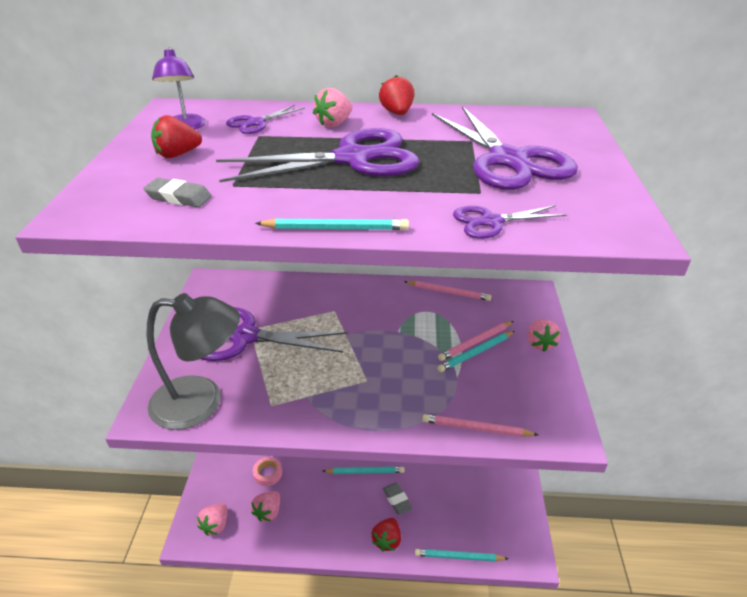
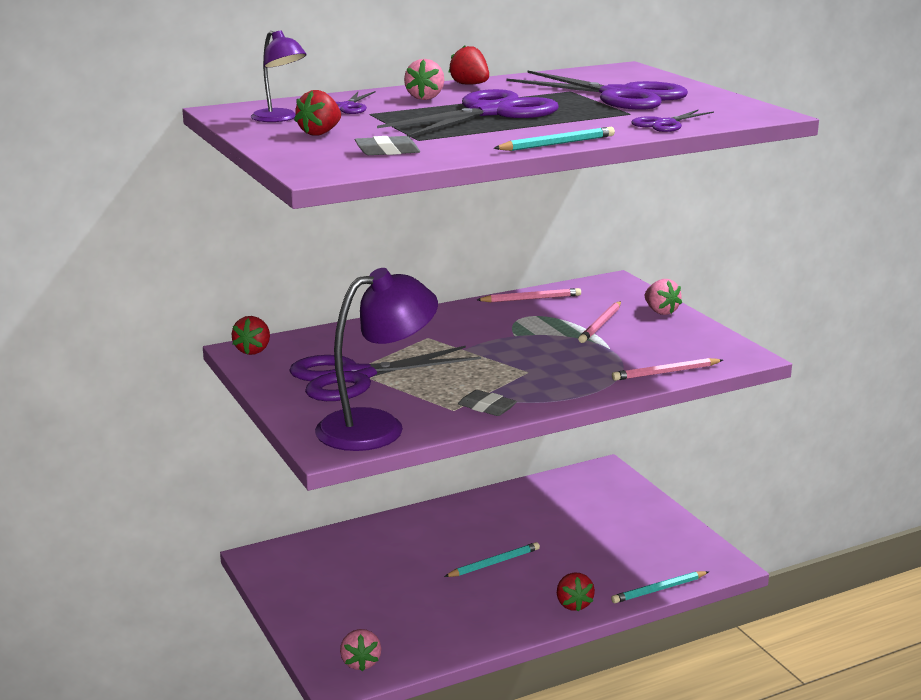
camera: 30 degrees left, 15 degrees down
grey lamp [146,293,240,430] -> purple lamp [315,268,438,451]
pink strawberry [251,491,280,522] -> none
pink tape [253,457,282,486] -> none
grey eraser [383,483,413,515] -> grey eraser moved to [458,390,517,416]
turquoise pencil [437,331,515,372] -> none
none -> red strawberry [231,316,270,355]

